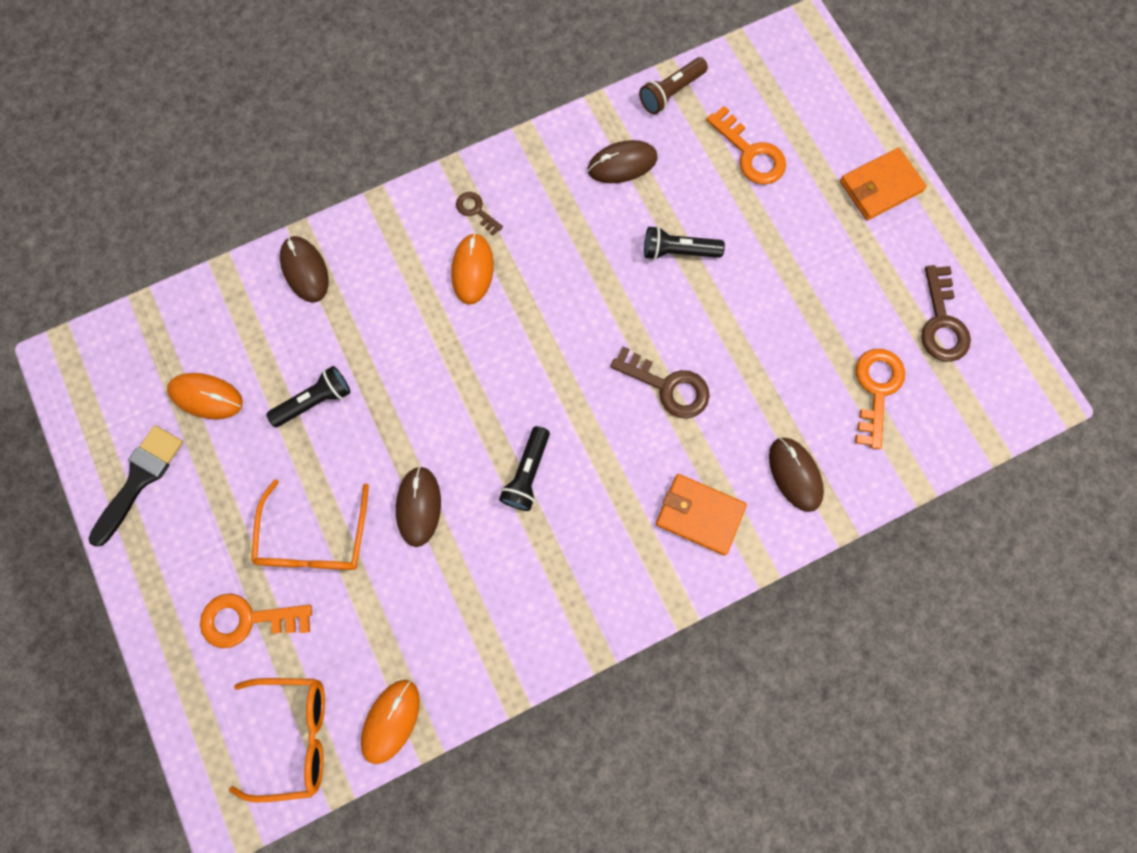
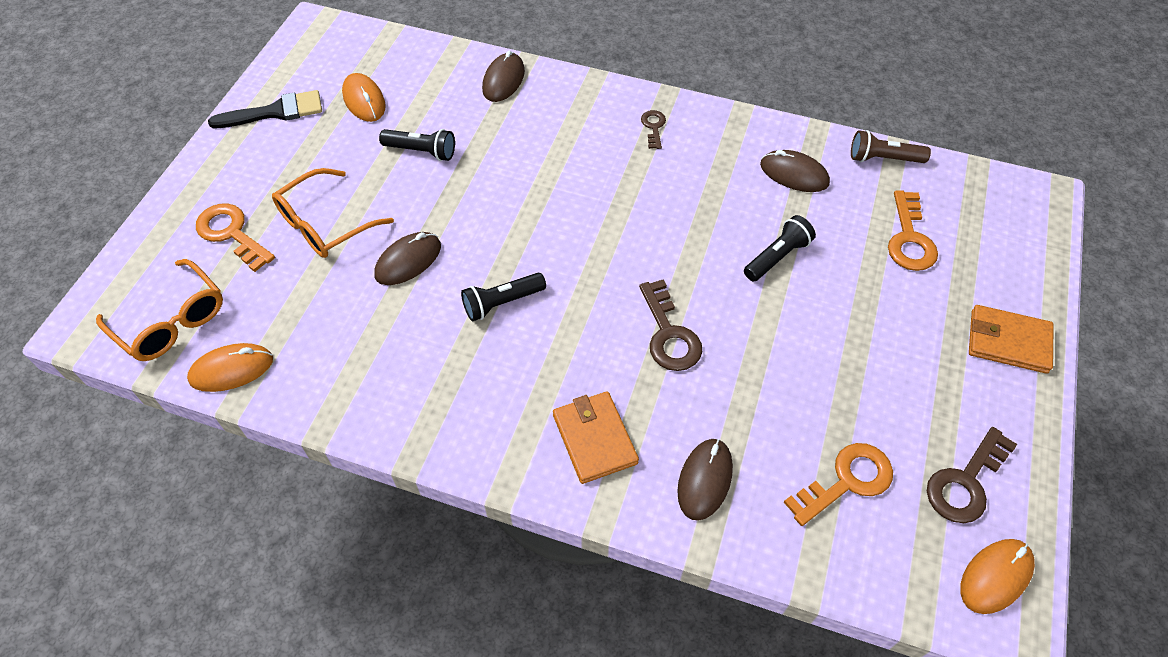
camera: 45 degrees right, 20 degrees down
orange mouse [451,233,494,305] -> orange mouse moved to [960,539,1035,614]
black flashlight [644,226,725,260] -> black flashlight turned 90 degrees clockwise [744,215,816,281]

